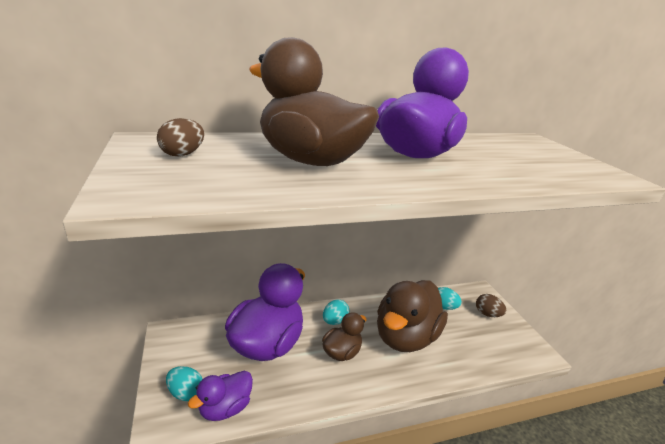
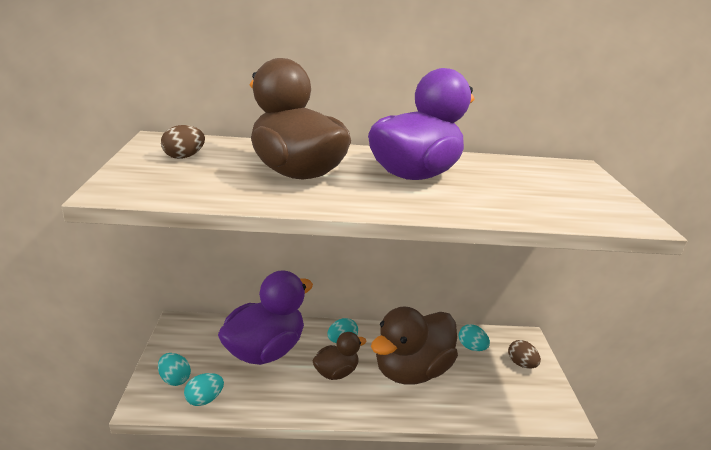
camera: 15 degrees right, 0 degrees up
purple duck [188,371,253,421] -> turquoise egg [184,373,224,406]

